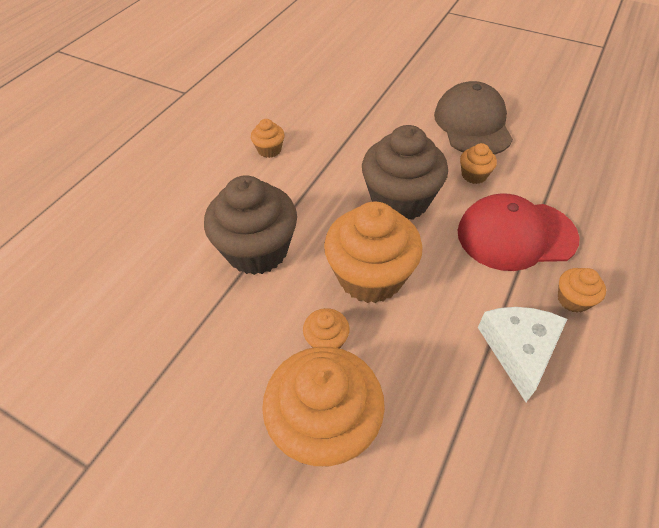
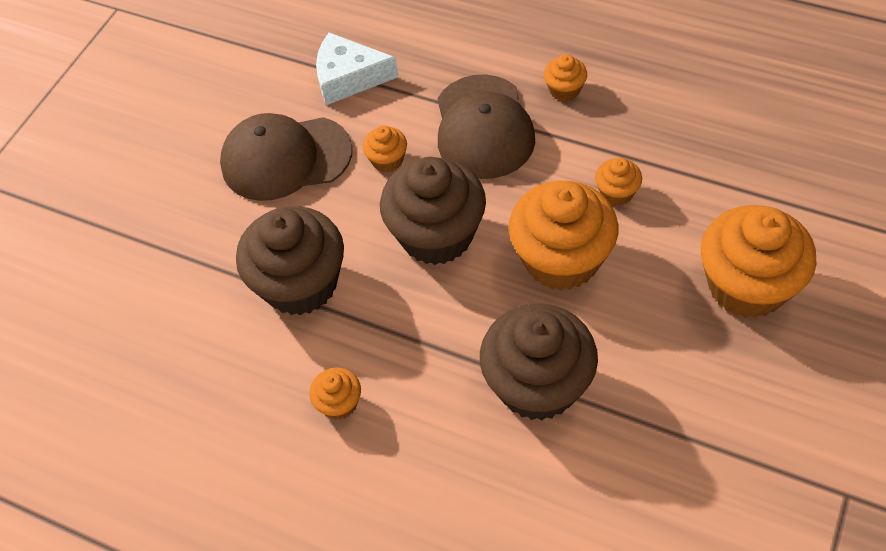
camera: 90 degrees left, 5 degrees up
orange cupcake [303,308,349,349] -> orange cupcake moved to [595,158,642,206]
red cap [458,193,580,271] -> brown cap [437,74,535,179]
white cheese [478,307,567,402] -> white cheese moved to [316,33,398,105]
none -> brown cupcake [236,206,344,315]

